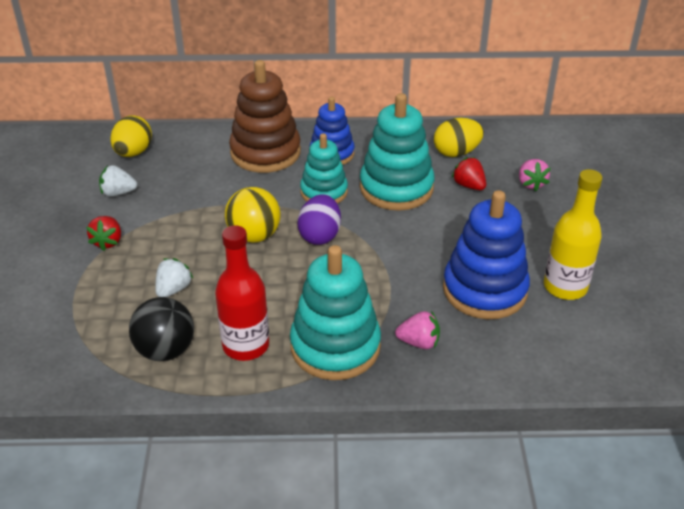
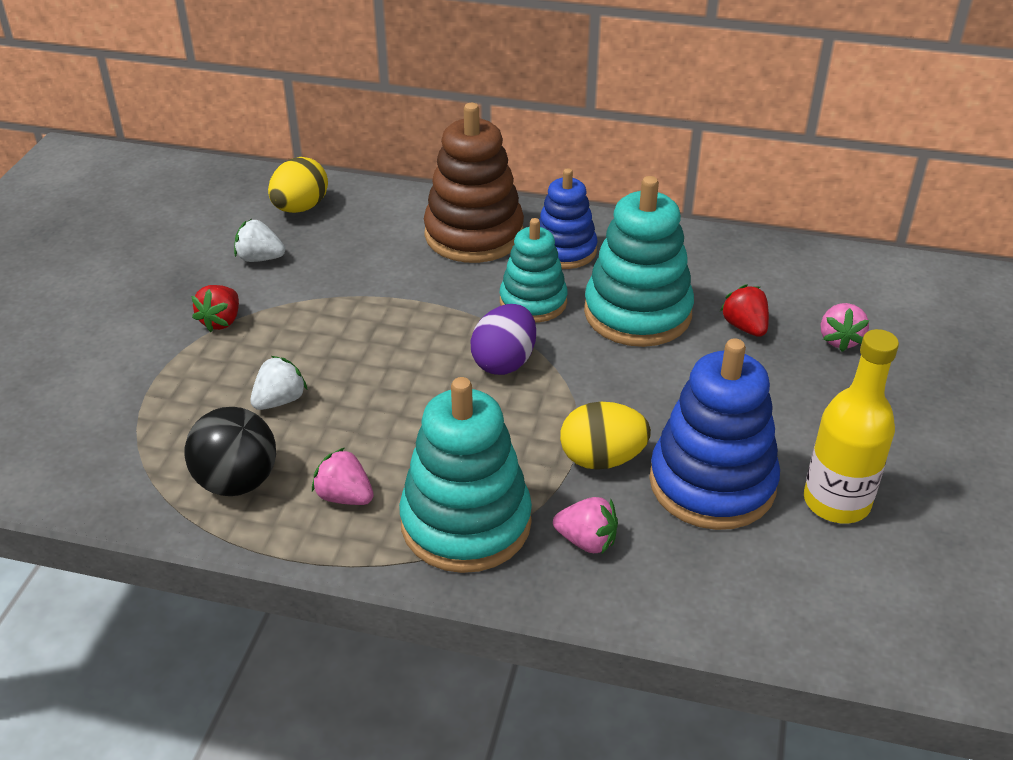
camera: 15 degrees right, 0 degrees up
red bottle [215,225,269,361] -> pink strawberry [312,448,374,505]
yellow ball [225,187,281,243] -> none
yellow egg [434,118,484,157] -> yellow egg moved to [560,402,651,470]

